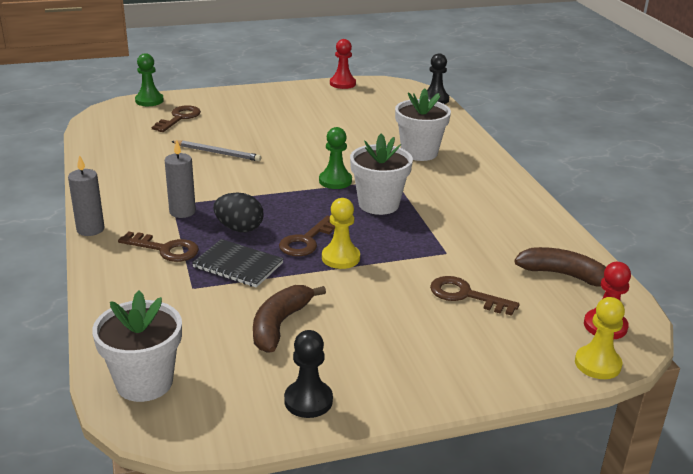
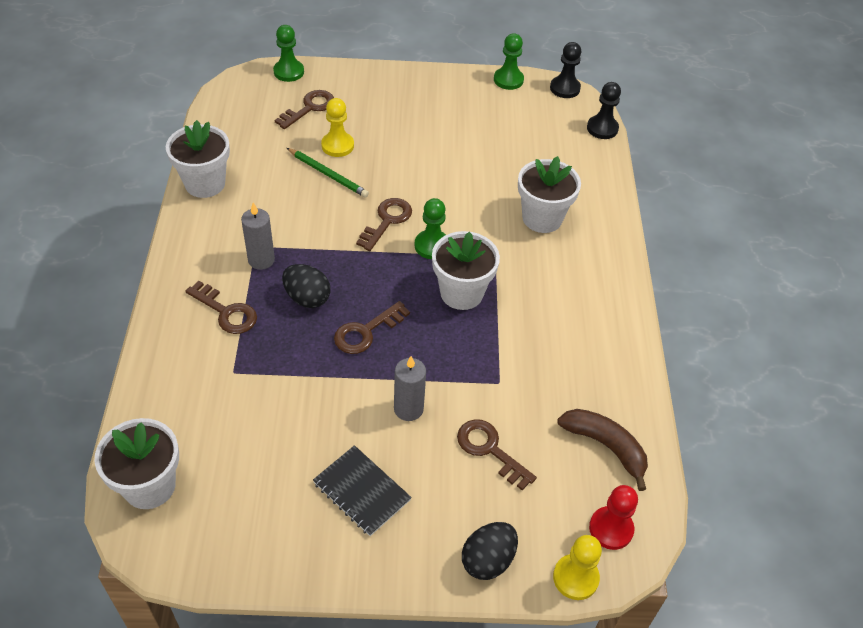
camera: 15 degrees right, 20 degrees up
grey candle [68,155,105,236] -> grey candle moved to [394,356,426,421]
grey pencil [171,140,261,161] -> green pencil [287,148,369,197]
black notebook [192,239,284,288] -> black notebook moved to [313,445,412,536]
brown banana [253,285,326,352] -> none
black pawn [284,330,333,418] -> black pawn moved to [550,42,581,98]
yellow pawn [322,198,360,269] -> yellow pawn moved to [321,98,354,157]
red pawn [330,39,356,89] -> green pawn [494,33,524,90]
none -> white flower pot [166,120,230,198]
none -> brown key [356,198,412,251]
none -> black egg [462,522,518,580]

